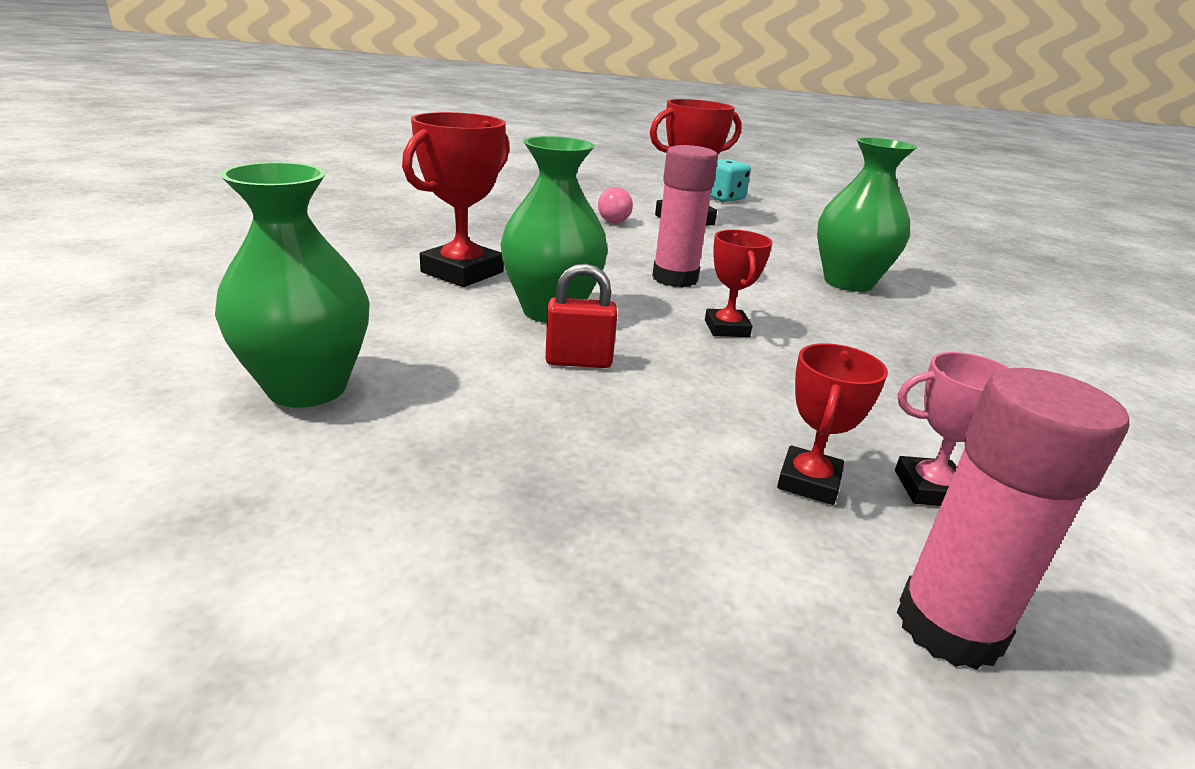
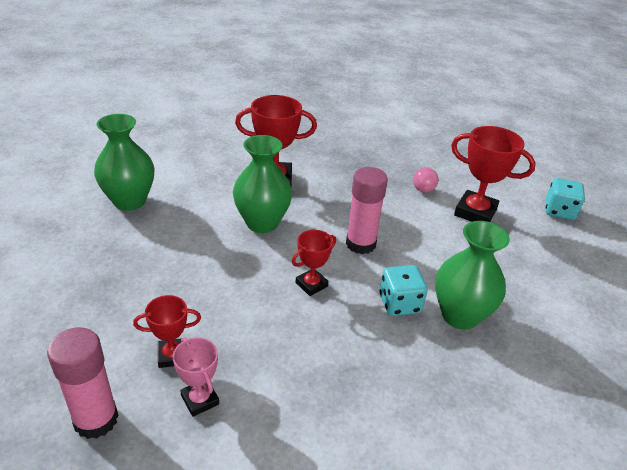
camera: 55 degrees right, 10 degrees up
red padlock [545,263,617,368] -> none
none -> turquoise dice [380,265,428,316]

